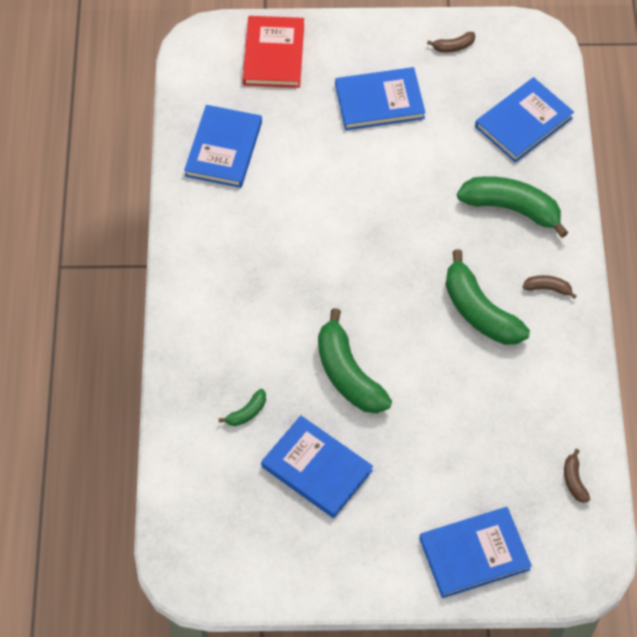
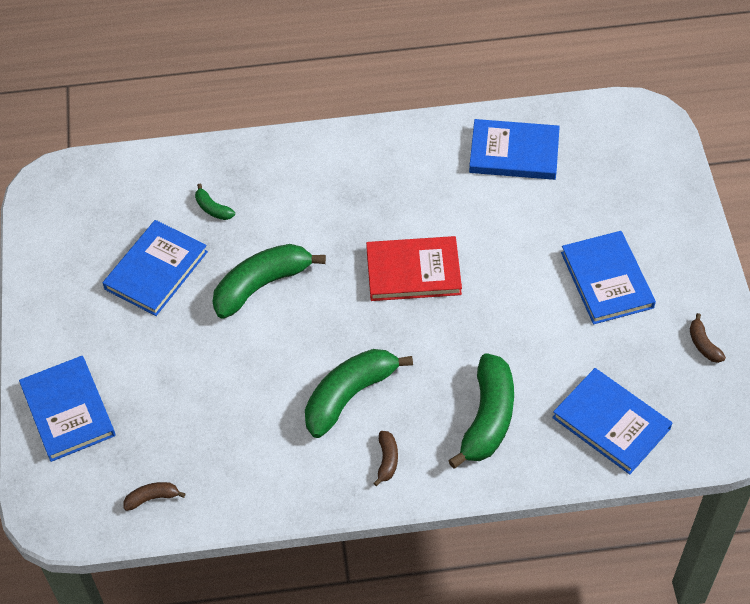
camera: 85 degrees right, 5 degrees down
red book [243,16,304,88] -> red book moved to [366,236,462,301]

